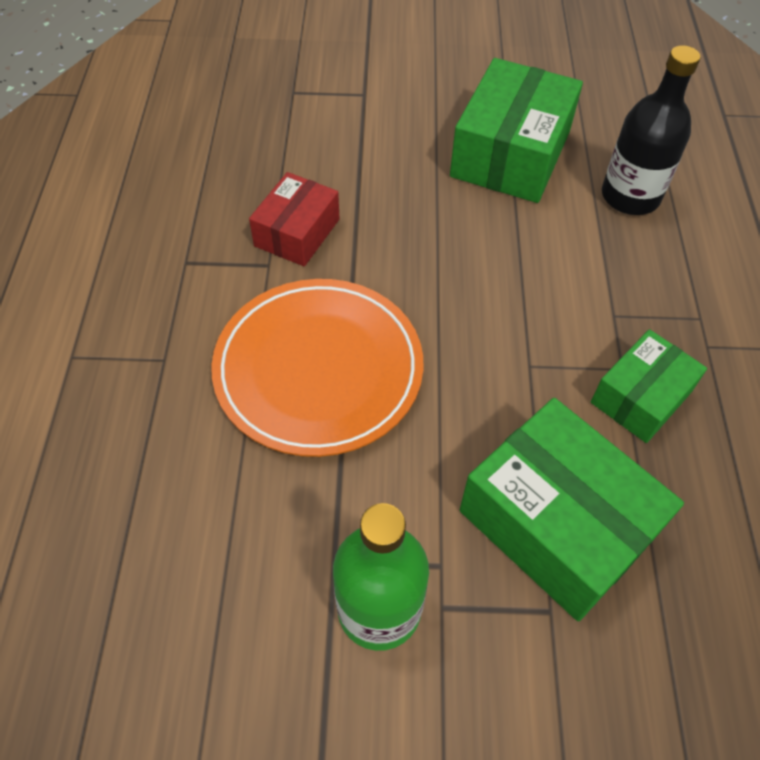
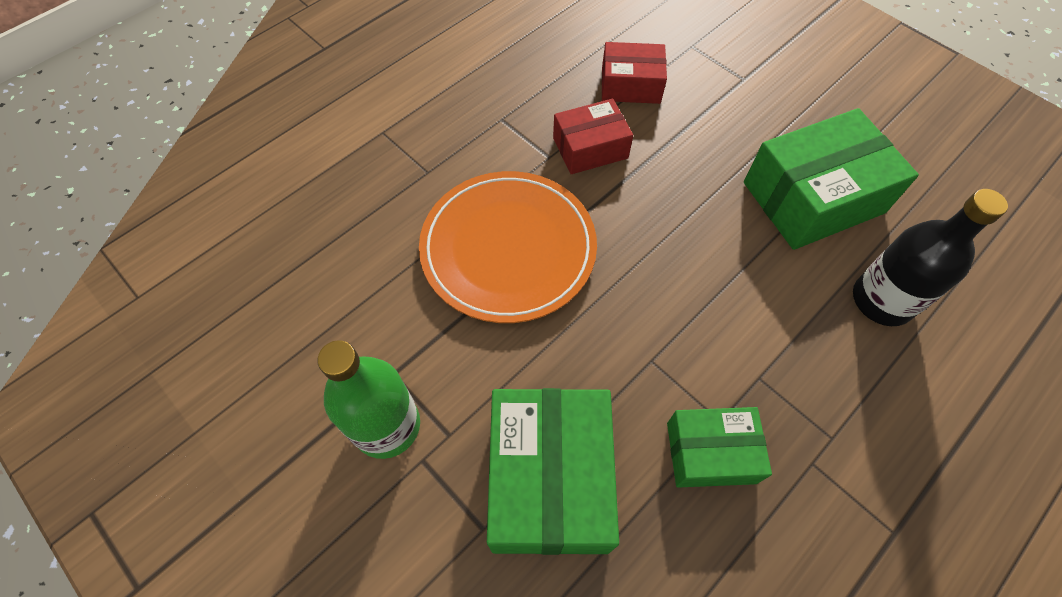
camera: 45 degrees right, 5 degrees up
none -> red box [602,42,667,104]

